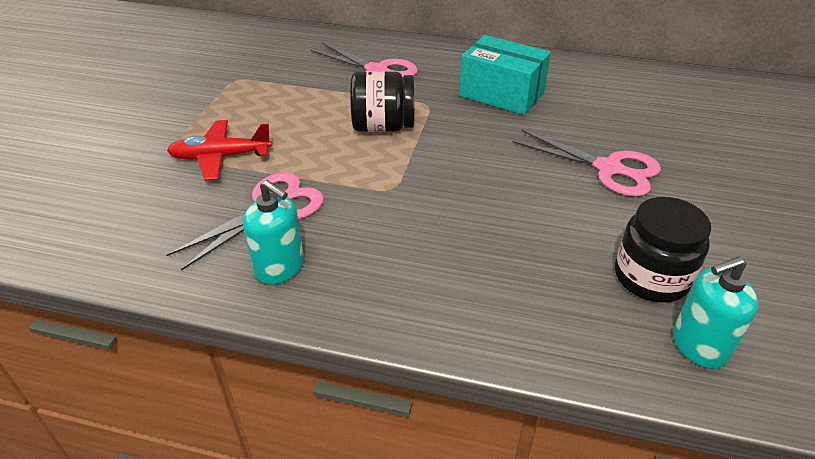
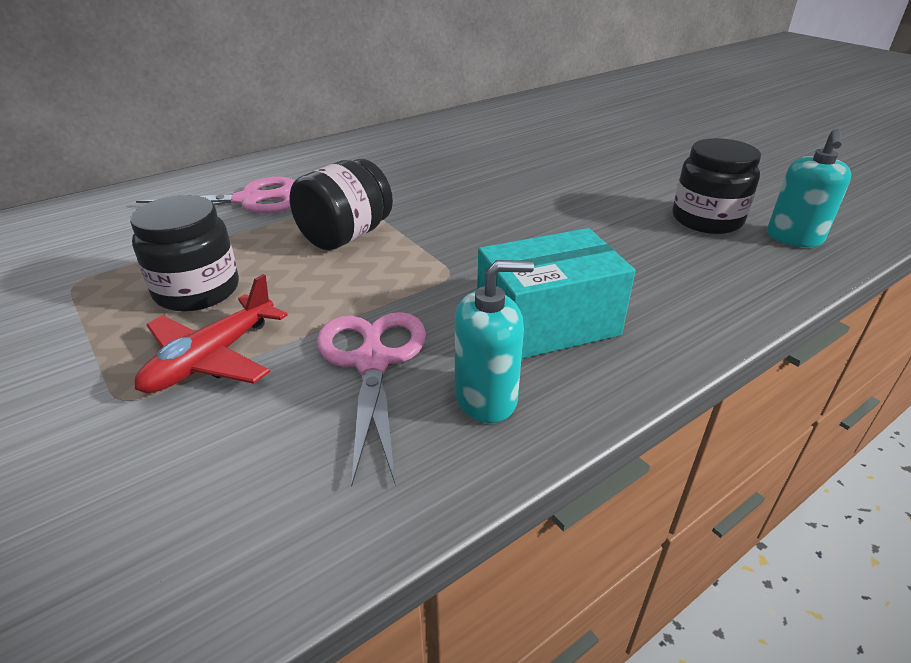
camera: 50 degrees left, 5 degrees down
turquoise box [459,35,551,115] -> turquoise box moved to [477,228,635,359]
pink scissors [512,130,661,197] -> none
none -> black jar [130,195,239,312]

